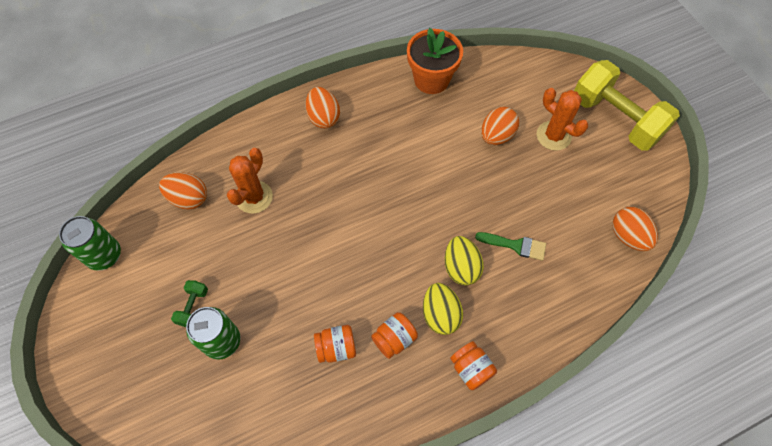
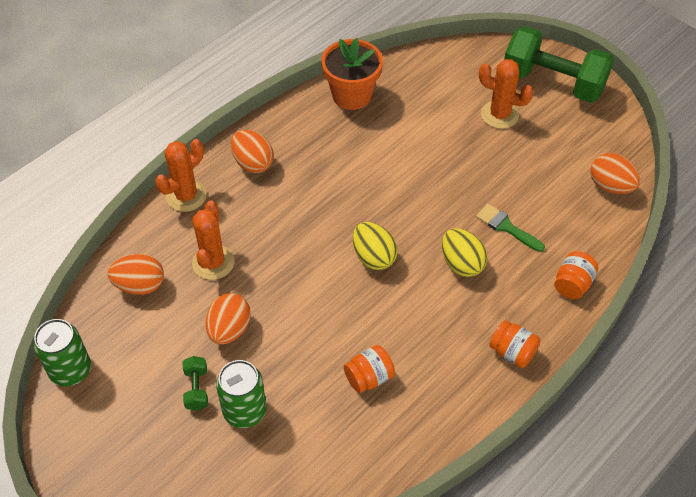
camera: 20 degrees left, 10 degrees down
orange jar [371,312,418,359] -> orange jar moved to [554,251,598,299]
yellow egg [423,283,463,335] -> yellow egg moved to [353,222,398,270]
green brush [475,232,546,261] -> green brush turned 135 degrees counterclockwise [476,204,545,252]
orange egg [481,107,519,145] -> orange egg moved to [206,293,251,345]
yellow dumbbell [574,60,680,151] -> green dumbbell [504,26,614,103]
none -> orange cactus [155,139,207,212]

